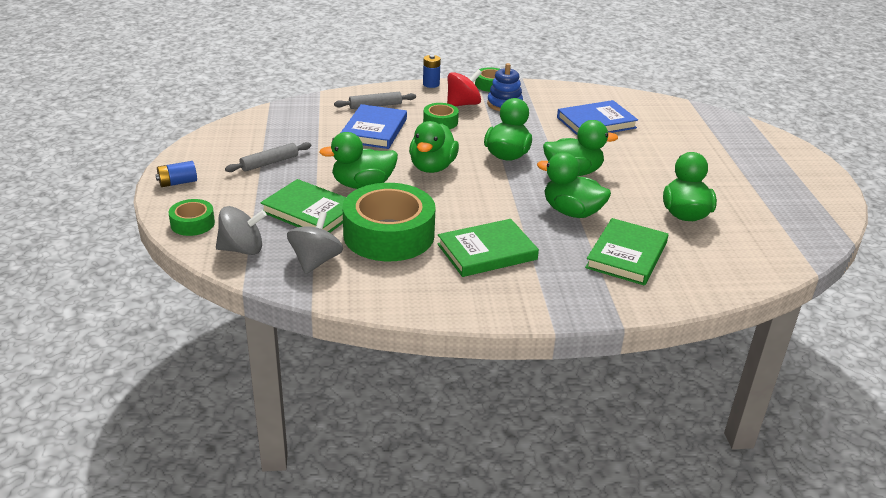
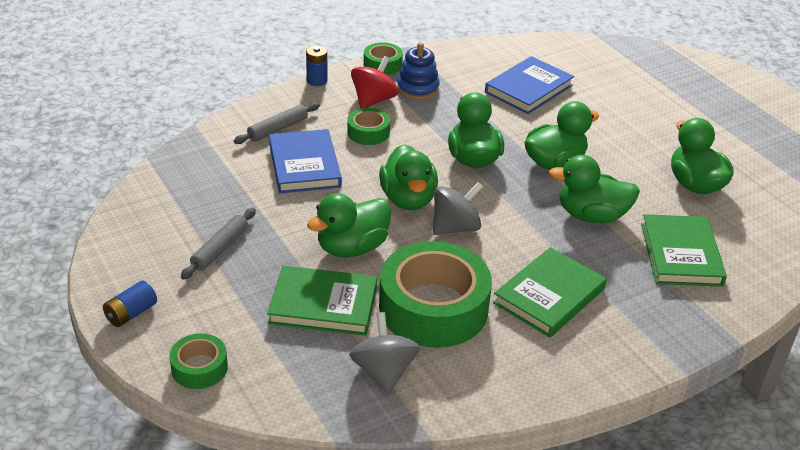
camera: 25 degrees left, 5 degrees up
grey spinning top [216,206,267,255] -> grey spinning top moved to [433,182,483,235]

